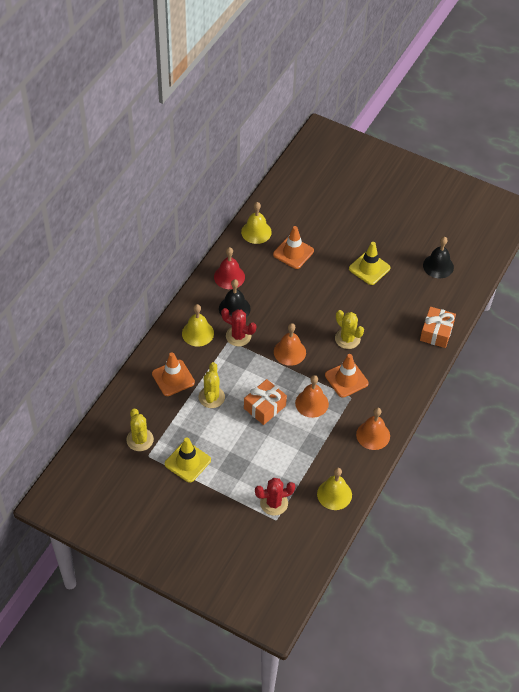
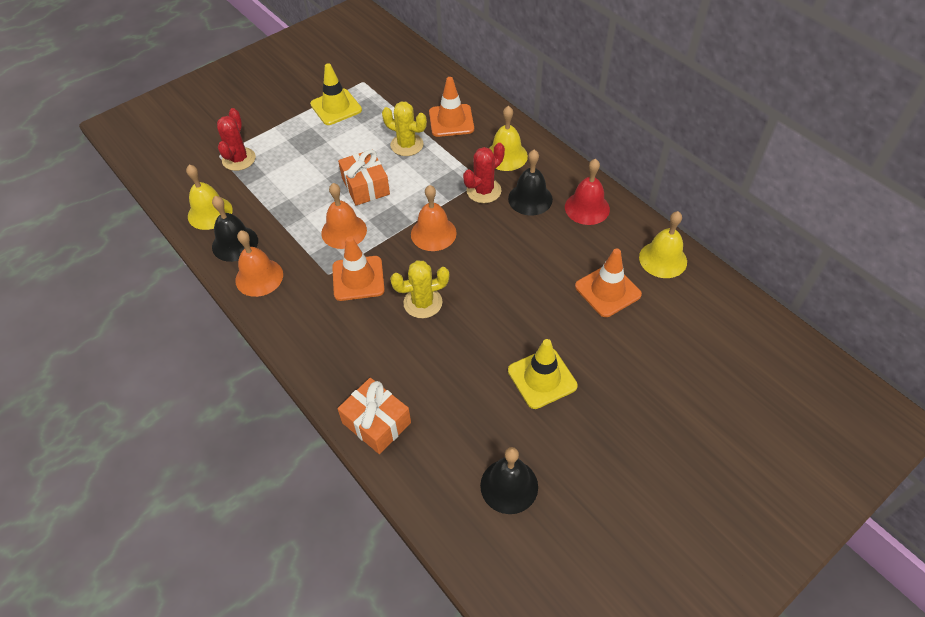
camera: 115 degrees right, 0 degrees up
yellow cactus [126,408,154,451] -> none
none -> black bell [212,196,258,262]

